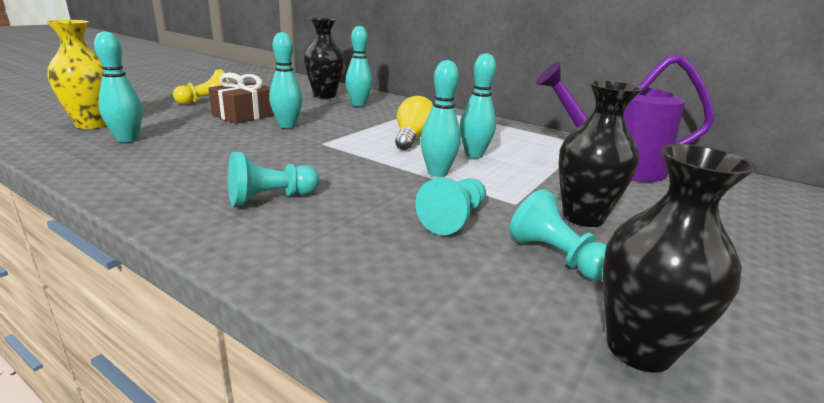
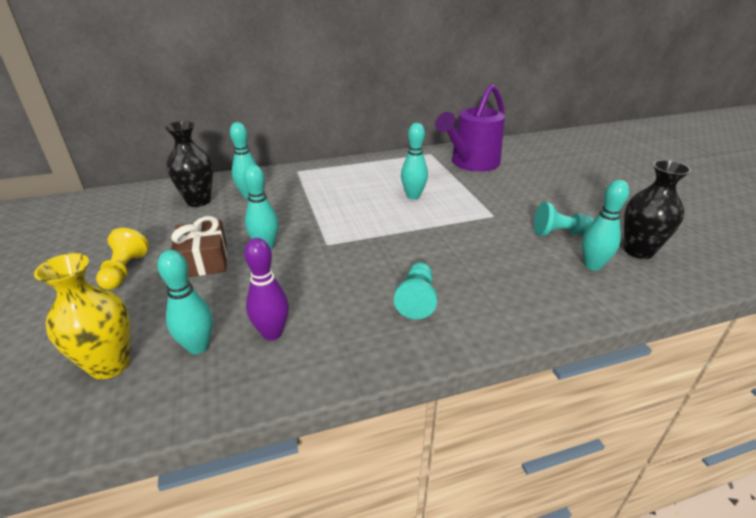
camera: 50 degrees left, 10 degrees up
yellow light bulb [395,96,433,150] -> none
turquoise pawn [415,177,486,235] -> none
turquoise bowling pin [420,60,461,177] -> turquoise bowling pin moved to [582,180,629,271]
black vase [559,80,642,227] -> none
none -> purple bowling pin [244,238,289,340]

